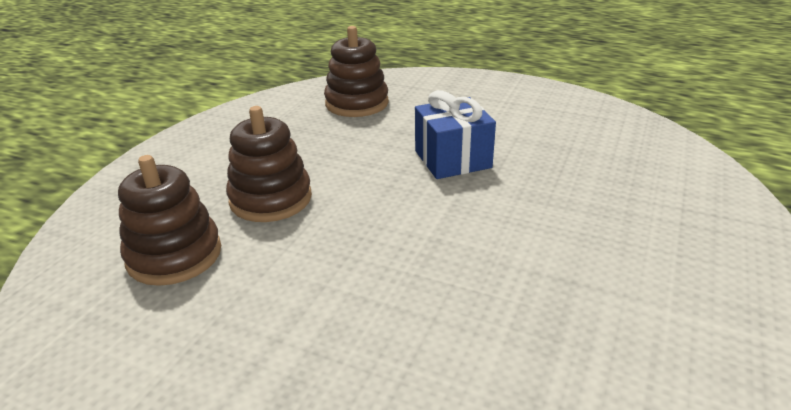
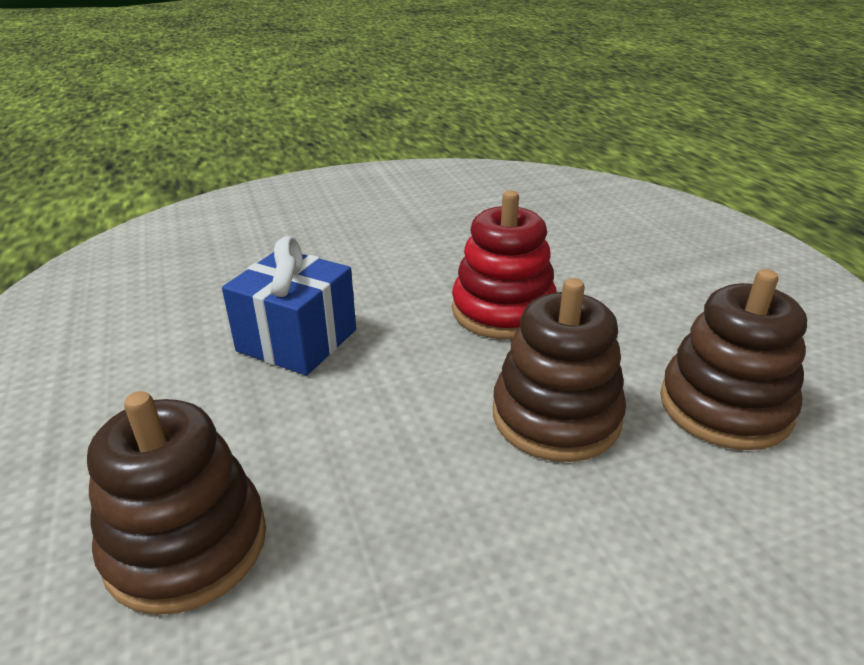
camera: 135 degrees left, 0 degrees up
none -> red stacking toy [452,191,557,340]

